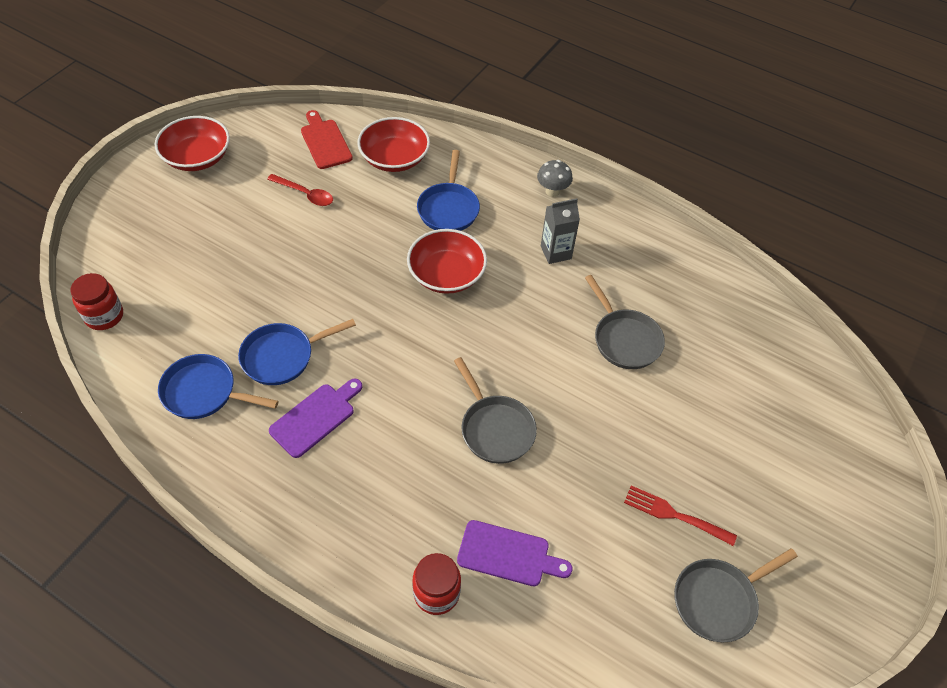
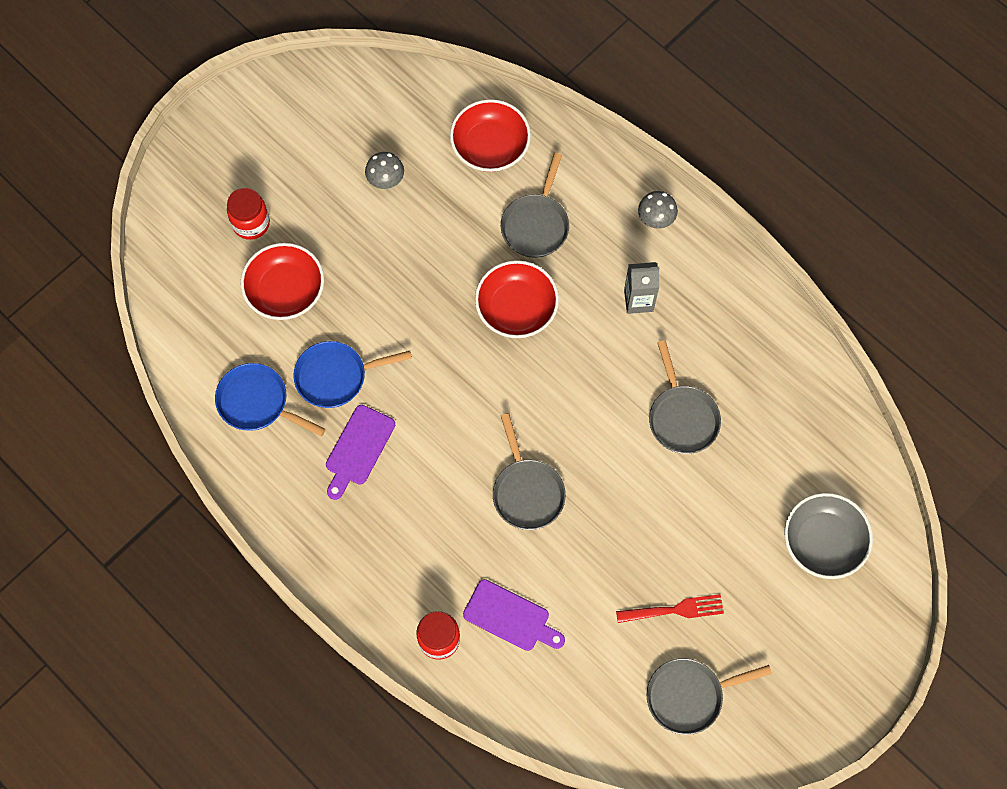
camera: 15 degrees right, 15 degrees up
red jar [70,273,123,330] -> red jar moved to [227,188,270,240]
red bowl [155,116,230,171] -> red bowl moved to [241,243,324,320]
red spoon [267,174,333,206] -> grey mushroom [365,152,404,189]
purple cutting board [269,378,362,458] -> purple cutting board turned 150 degrees clockwise [326,405,395,500]
red cutting board [301,110,353,169] -> none
blue pan [417,150,480,231] -> grey pan [501,153,569,258]
red fork [624,485,737,546] -> red fork turned 135 degrees clockwise [616,594,724,623]
none -> grey bowl [784,493,873,579]

